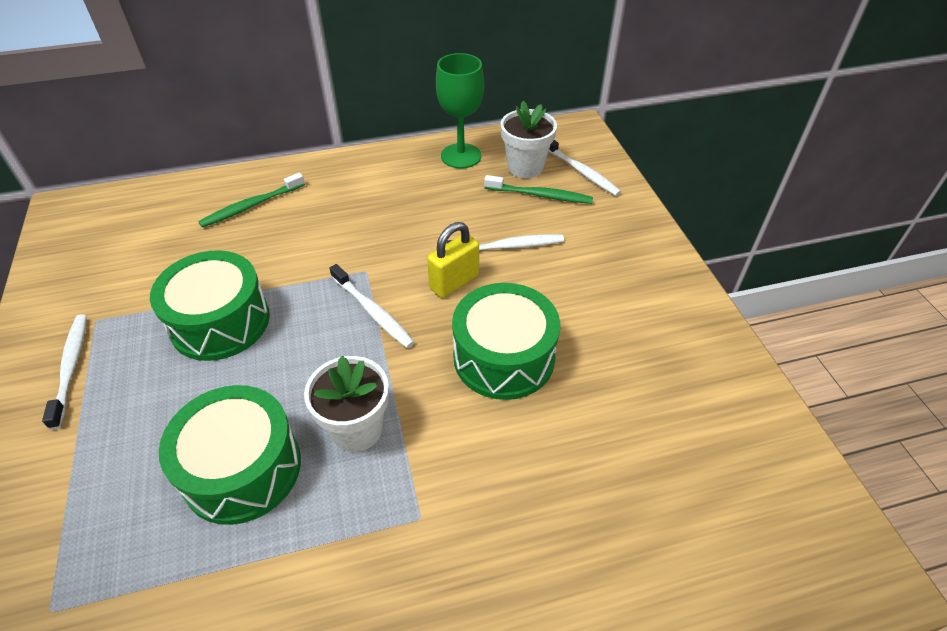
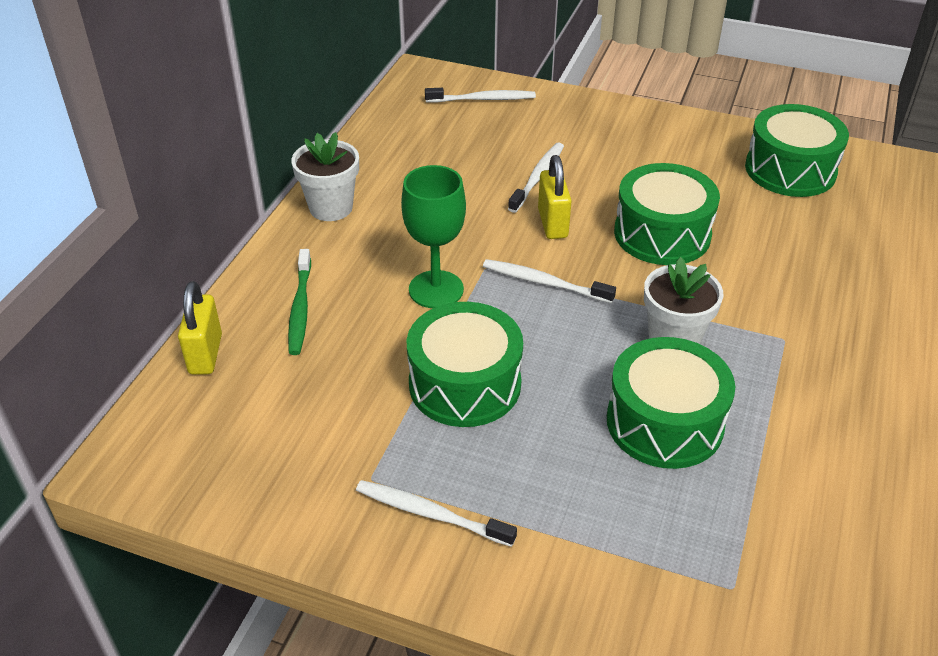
camera: 55 degrees left, 5 degrees down
white toothbrush [329,264,415,348] -> white toothbrush turned 150 degrees counterclockwise [483,259,616,303]
green goblet [436,53,484,168] -> green goblet moved to [401,165,466,308]
green toothbrush [484,175,593,204] -> none
white flower pot [500,101,557,178] -> white flower pot moved to [291,132,359,221]
none -> yellow padlock [178,281,222,375]
none -> green drum [745,104,849,197]

